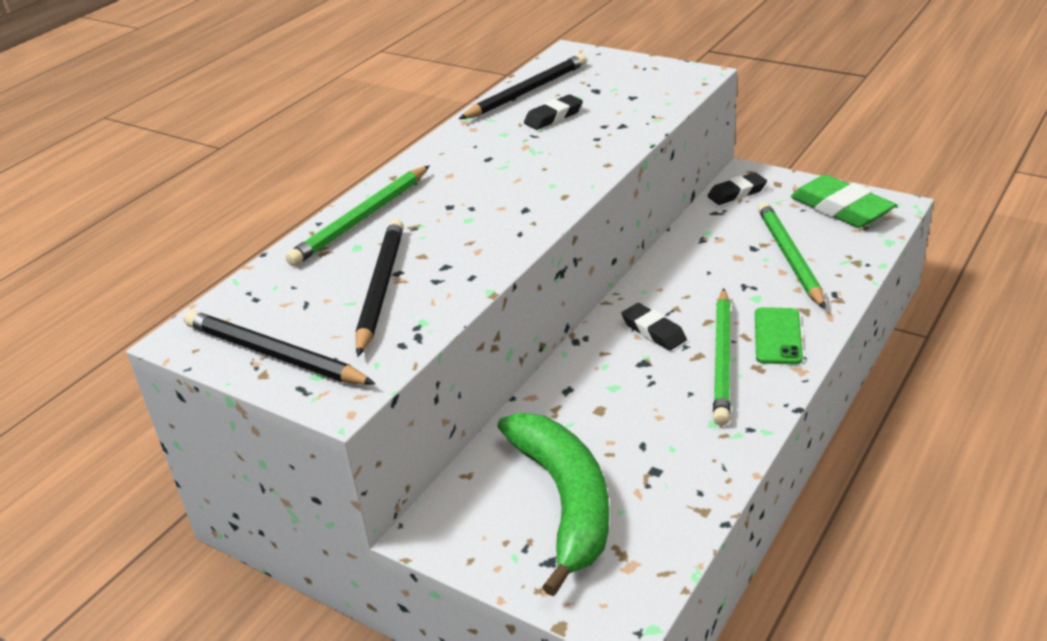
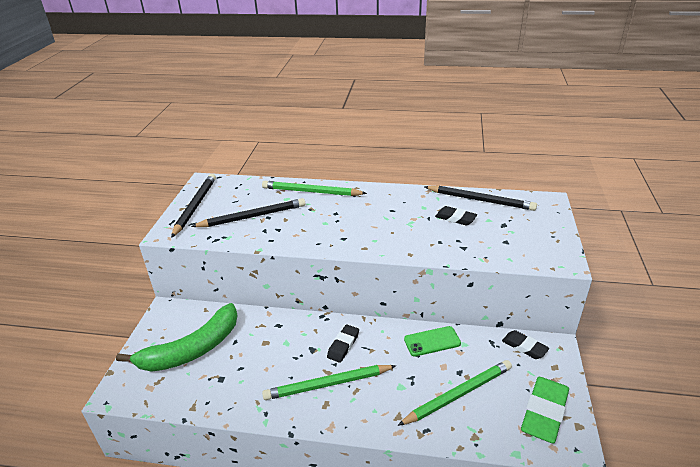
camera: 65 degrees right, 0 degrees up
green phone [755,307,803,365] -> green phone moved to [404,326,461,357]

